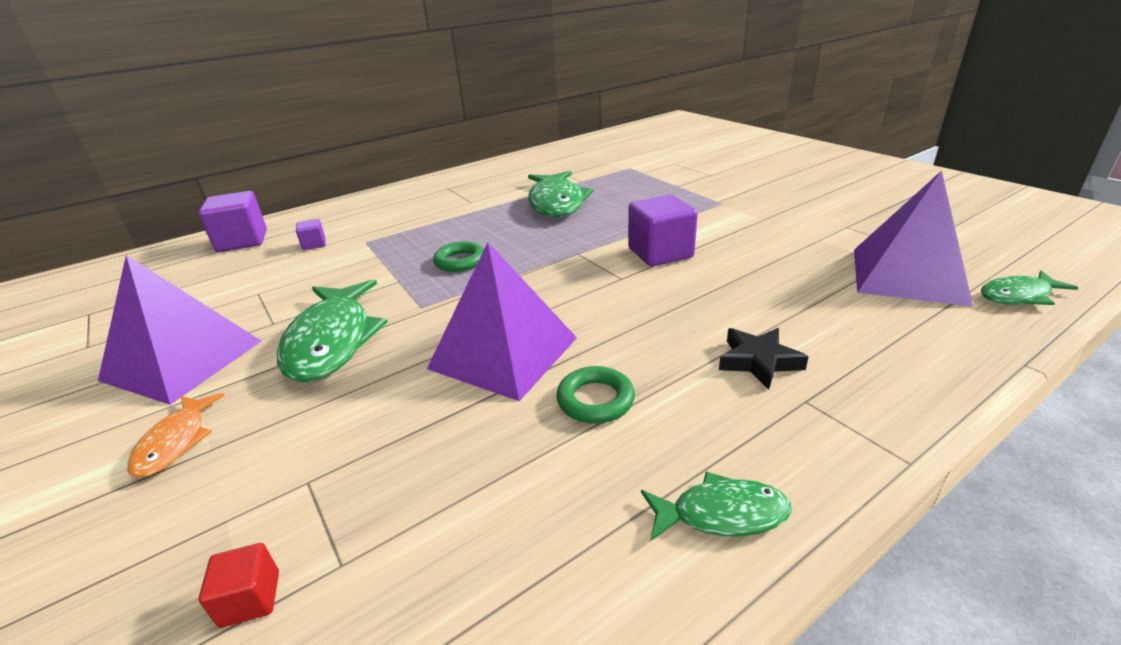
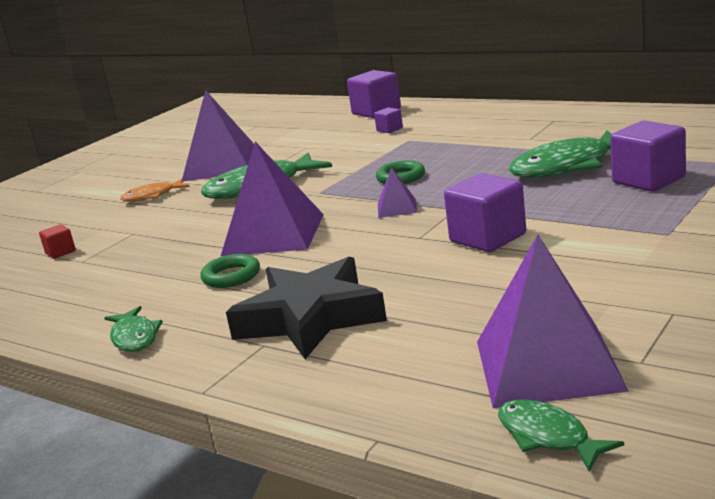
camera: 70 degrees right, 10 degrees down
black star [719,328,809,390] -> black star [226,257,387,359], size x1.99
none -> purple pyramid [378,167,418,218]
none -> purple cube [610,121,686,192]

